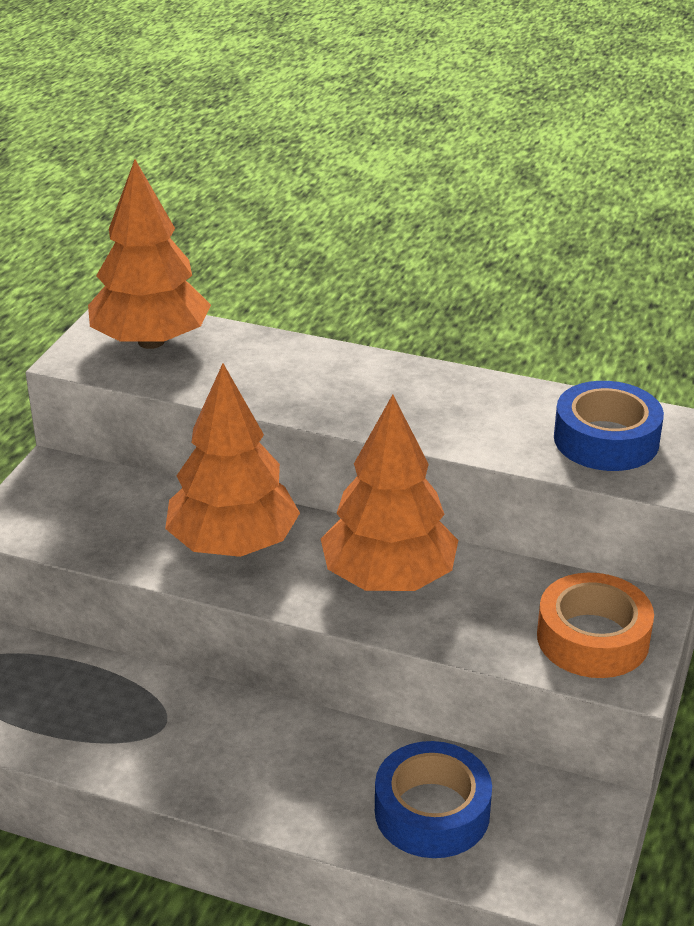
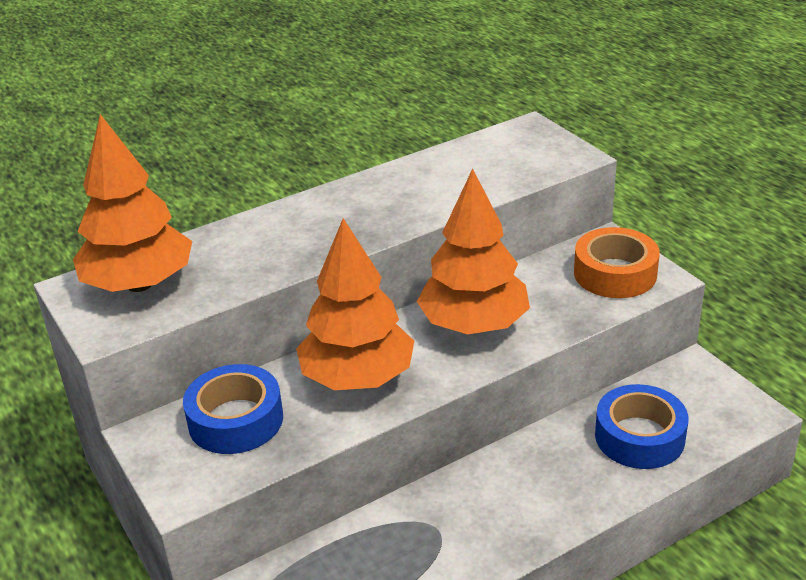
camera: 50 degrees left, 0 degrees up
blue tape [554,381,664,471] -> blue tape moved to [183,364,283,454]

